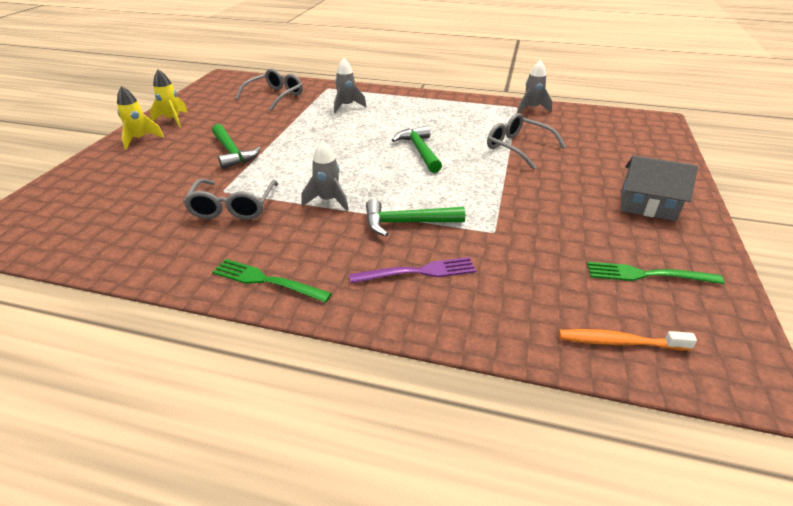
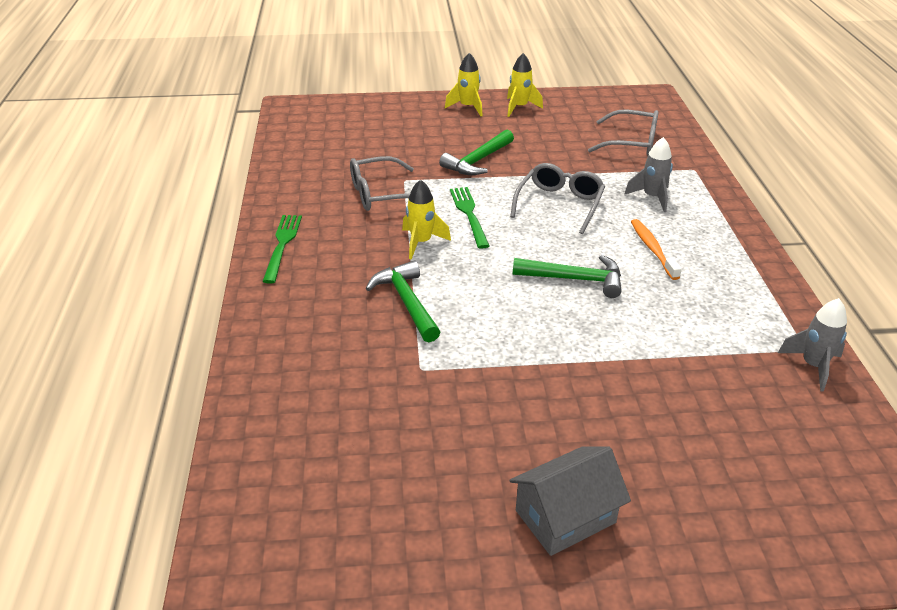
camera: 70 degrees right, 0 degrees up
grey rocket [301,140,349,211] -> yellow rocket [402,179,451,260]
purple fork [349,257,476,284] -> none
green hammer [392,126,442,173] -> green hammer turned 45 degrees clockwise [513,255,621,298]
grey glasses [487,113,566,170] -> grey glasses moved to [510,163,605,234]
orange toothbrush [559,329,697,351] -> orange toothbrush moved to [631,219,682,280]
green fork [587,262,725,284] -> green fork moved to [450,187,489,249]
grey house [621,155,698,221] -> grey house turned 60 degrees clockwise [509,446,631,556]

